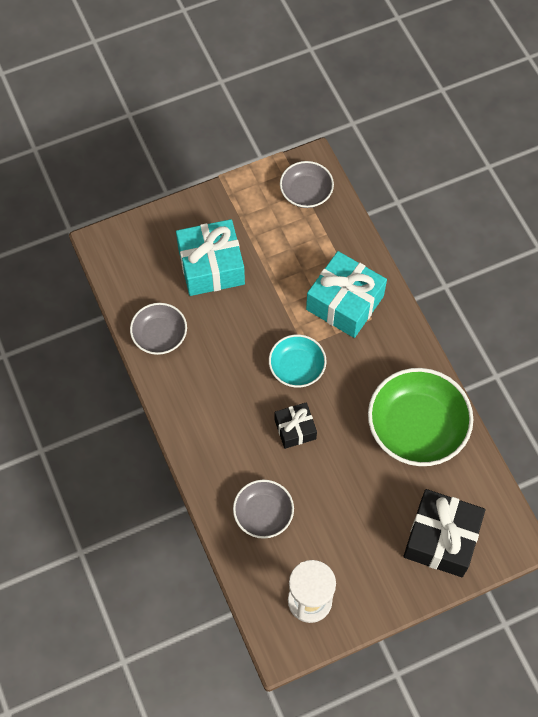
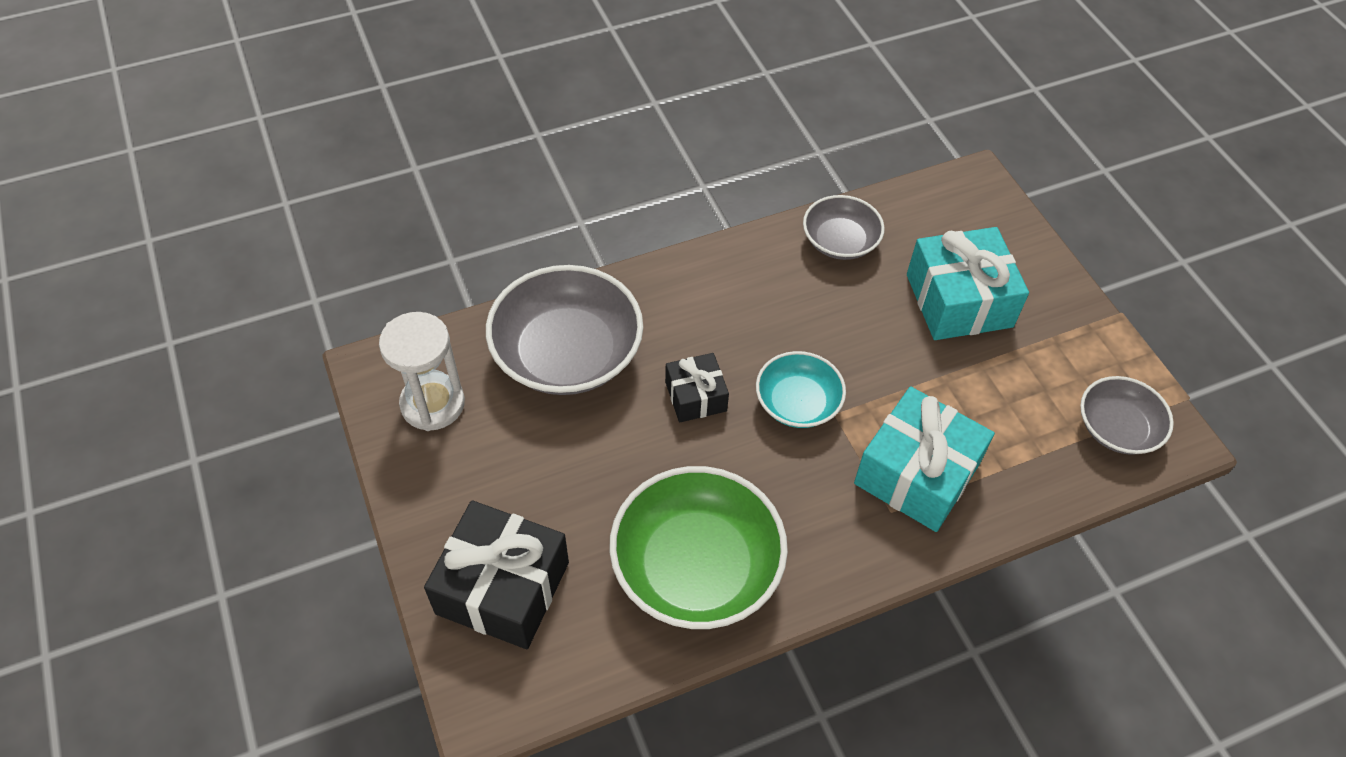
camera: 90 degrees right, 10 degrees down
grey bowl [233,480,294,539] -> grey bowl [486,265,643,395], size x1.76

